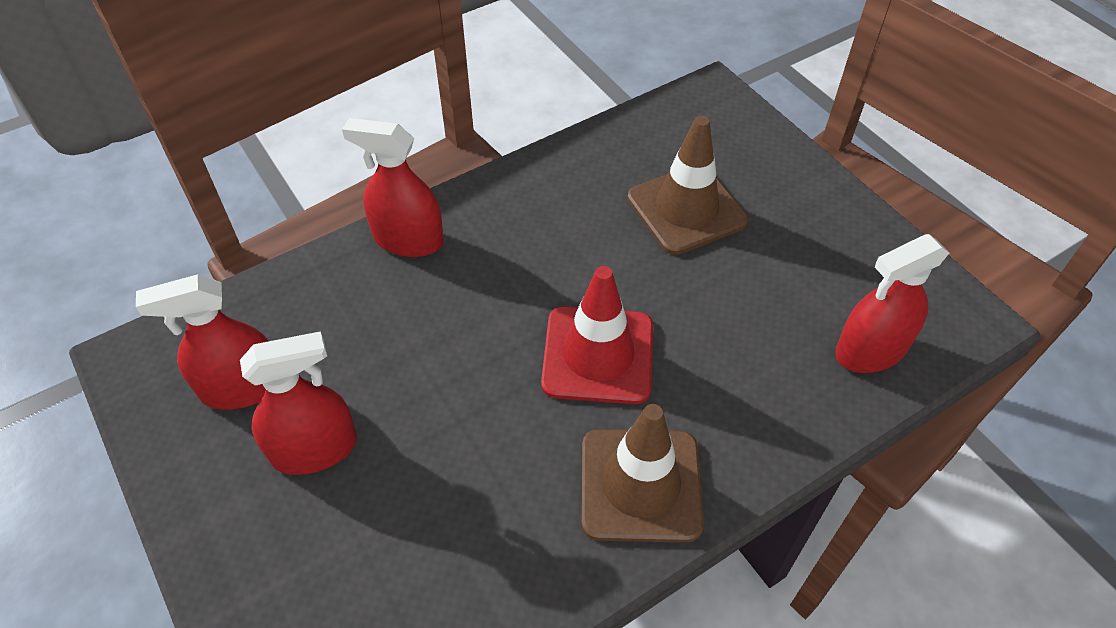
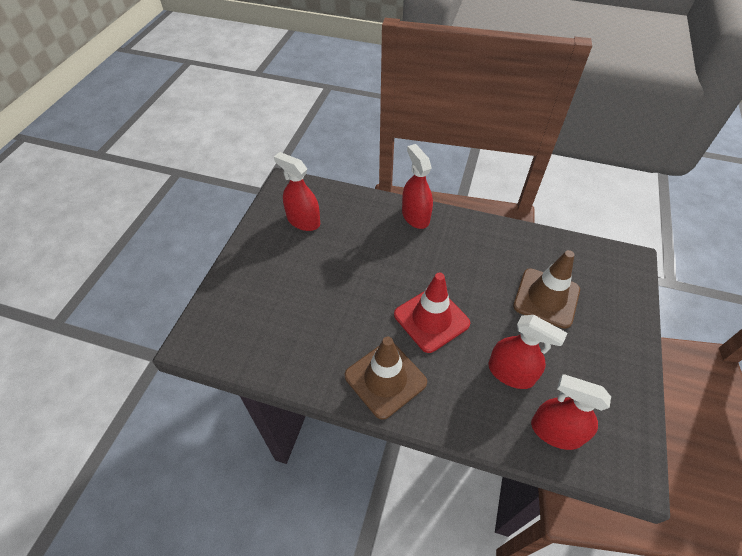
camera: 50 degrees right, 0 degrees up
red spray bottle [240,331,357,475] -> red spray bottle moved to [488,315,567,389]

